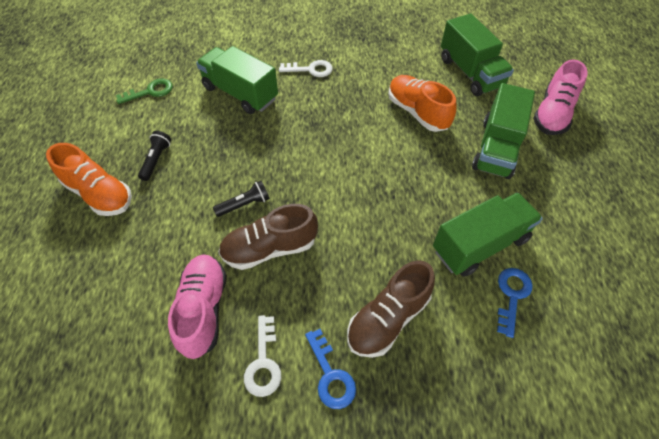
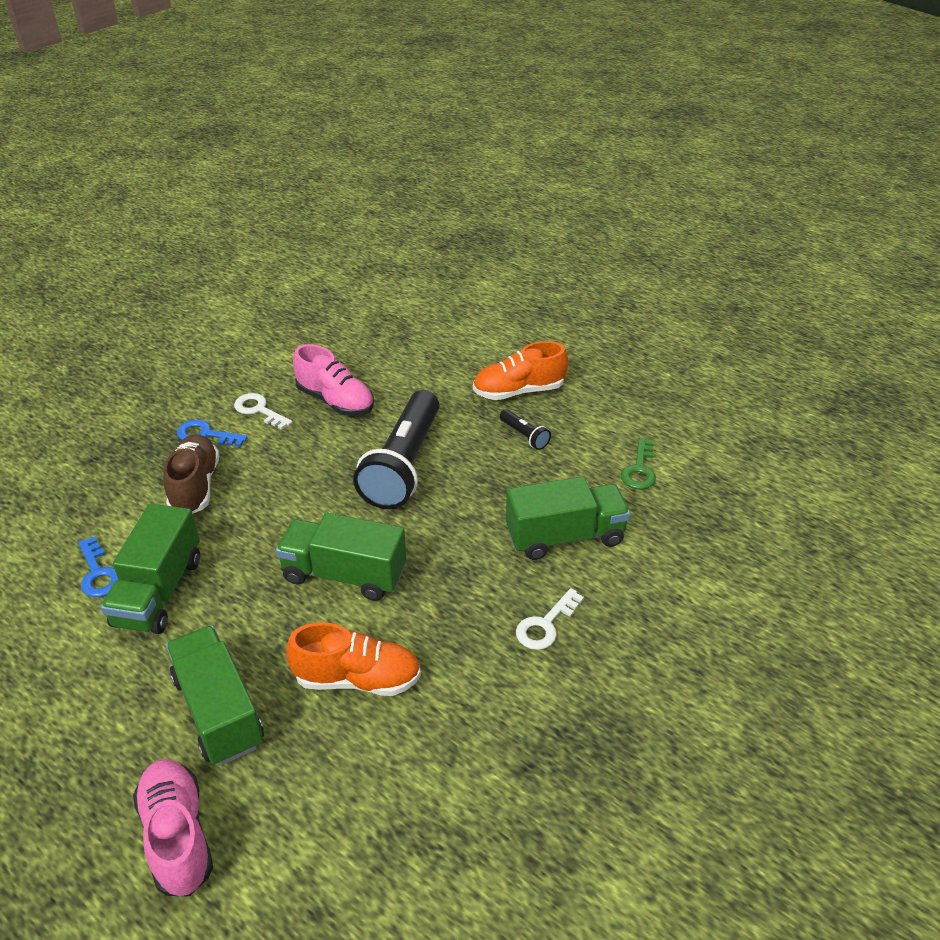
camera: 130 degrees right, 15 degrees down
black flashlight [213,181,270,217] -> black flashlight [353,390,439,509], size x2.44
brown shoe [218,204,318,270] -> none
green truck [441,14,514,96] -> green truck moved to [276,513,406,601]

